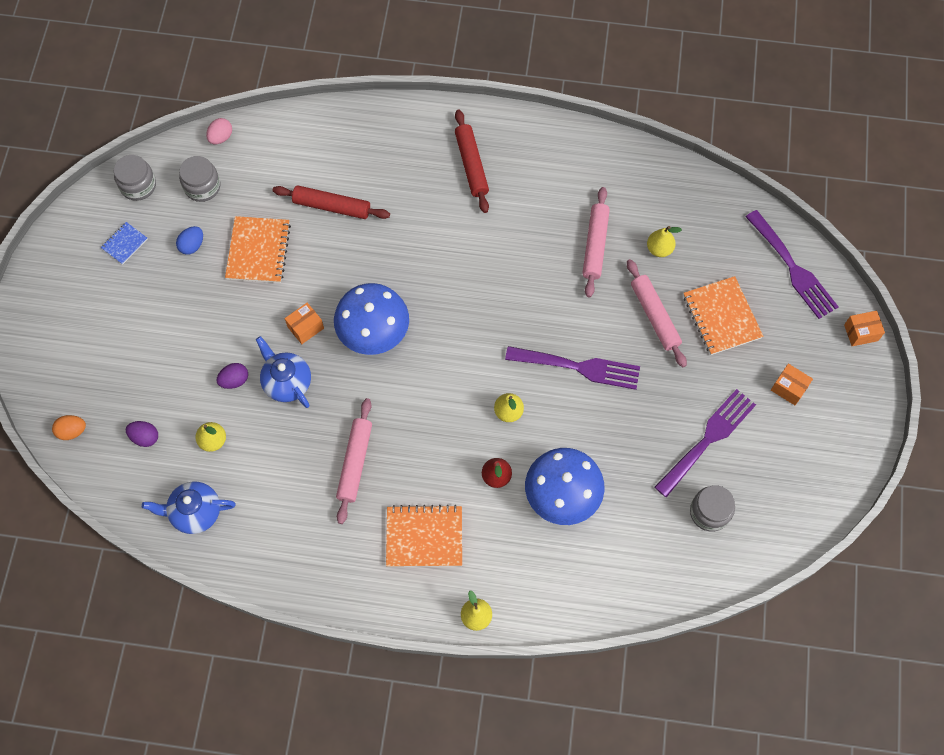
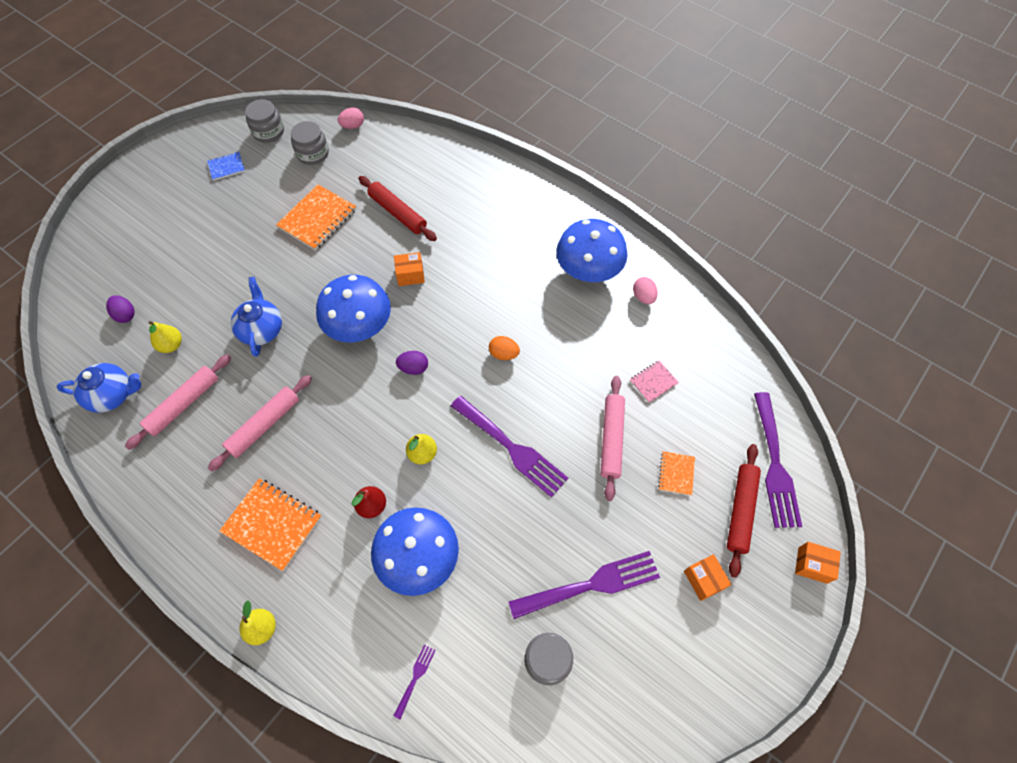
camera: 30 degrees right, 5 degrees down
orange egg [52,415,86,440] -> orange egg moved to [489,336,520,360]
blue teapot [142,481,236,534] -> blue teapot turned 150 degrees clockwise [57,363,141,413]
blue egg [176,226,203,255] -> none
purple egg [216,363,248,389] -> purple egg moved to [396,351,428,375]
orange box [285,303,324,344] -> orange box moved to [394,252,425,286]
red rolling pin [455,110,489,213] -> red rolling pin moved to [727,444,761,577]
pink rolling pin [582,187,610,297] -> pink rolling pin moved to [125,354,231,450]
yellow pear [647,226,682,257] -> pink notebook [630,361,679,403]
orange notebook [683,276,763,355] -> orange notebook [658,451,695,496], size x0.54
none -> purple fork [393,645,436,719]
none -> blue mushroom [556,219,628,282]
none -> pink egg [633,277,658,304]

